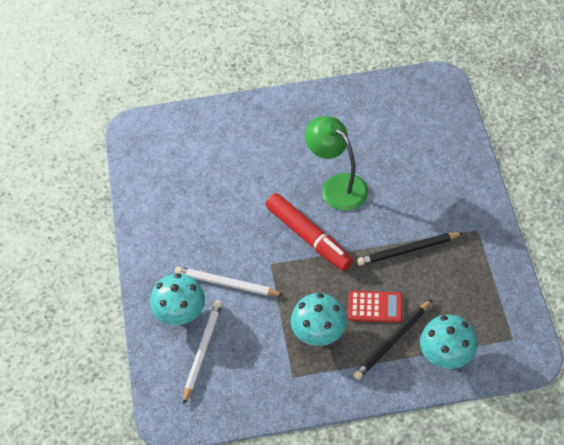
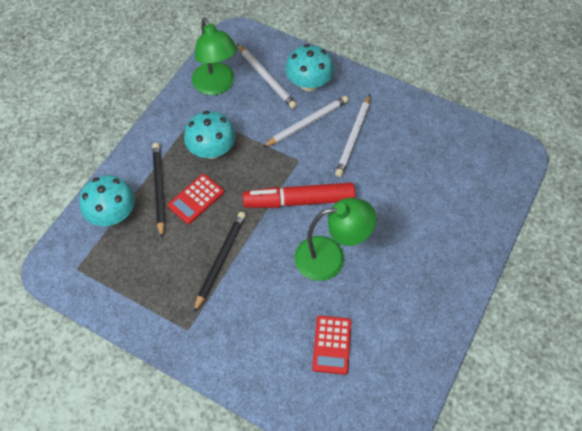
camera: 125 degrees right, 5 degrees up
none -> green lamp [192,17,237,95]
none -> red calculator [312,315,352,375]
none -> white pencil [335,94,370,177]

